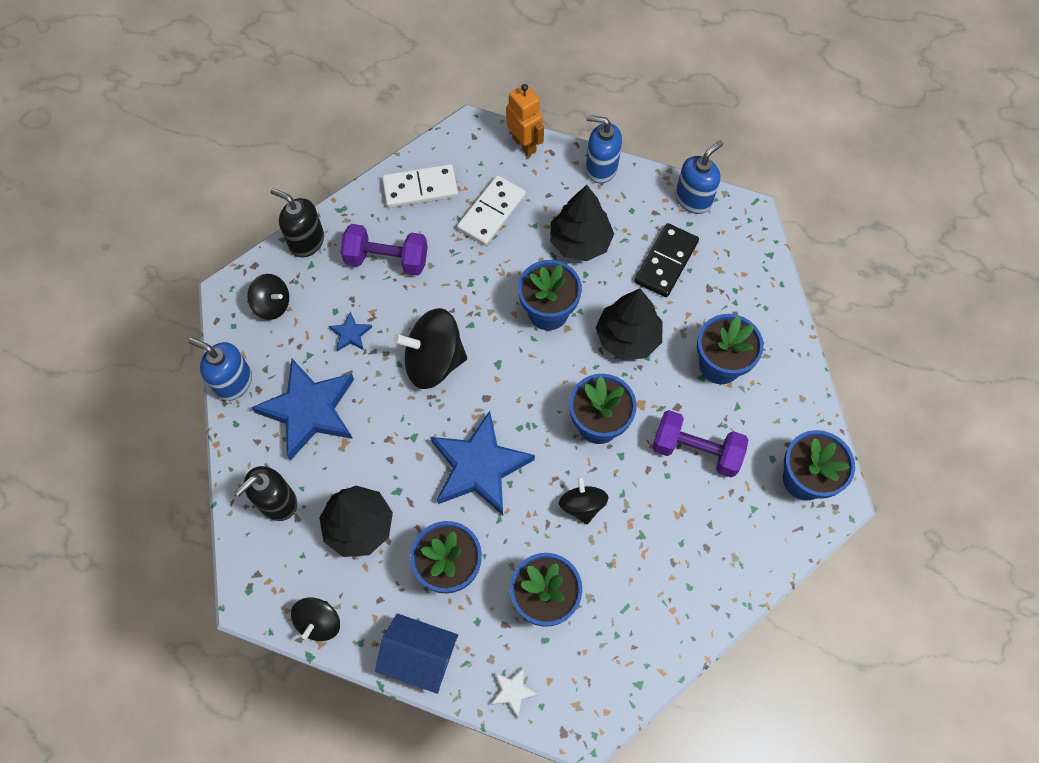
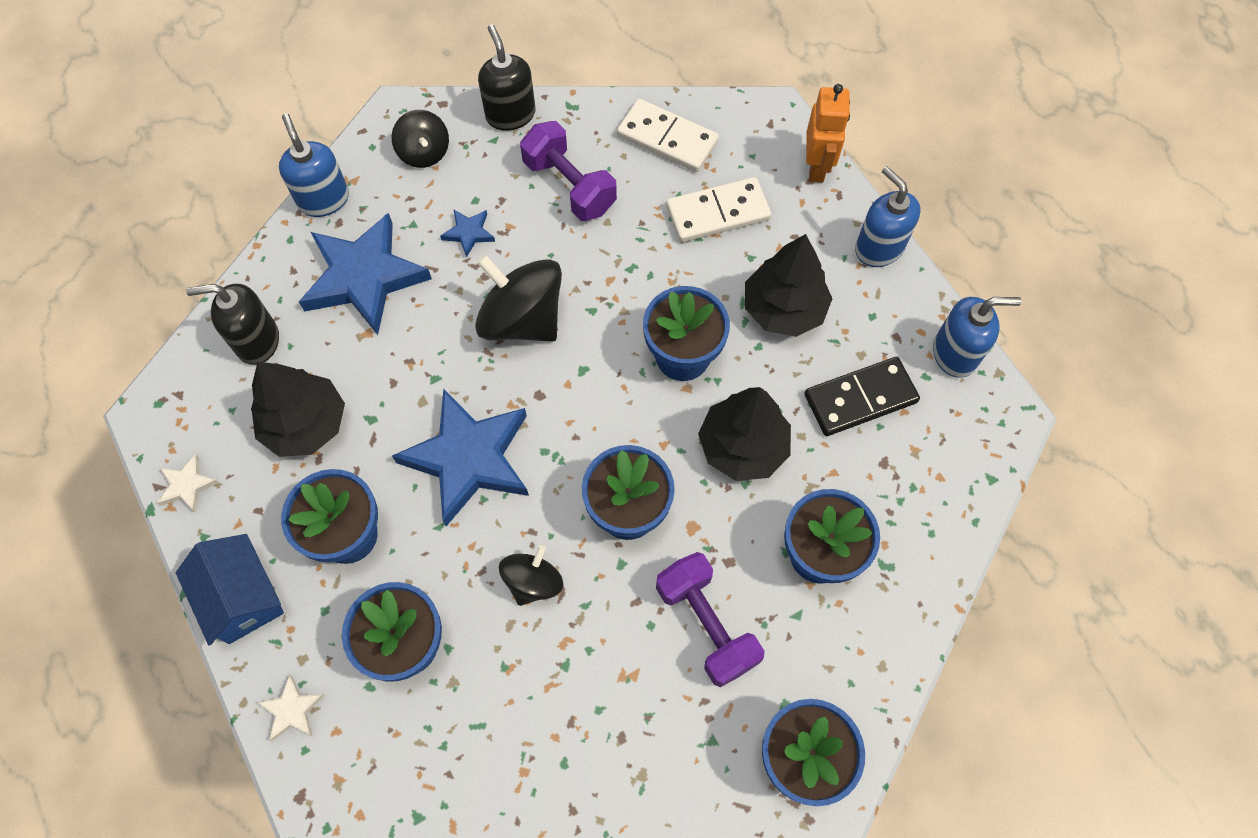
camera: 40 degrees right, 0 degrees up
black spinning top [291,597,340,641] -> white star [157,454,219,513]

